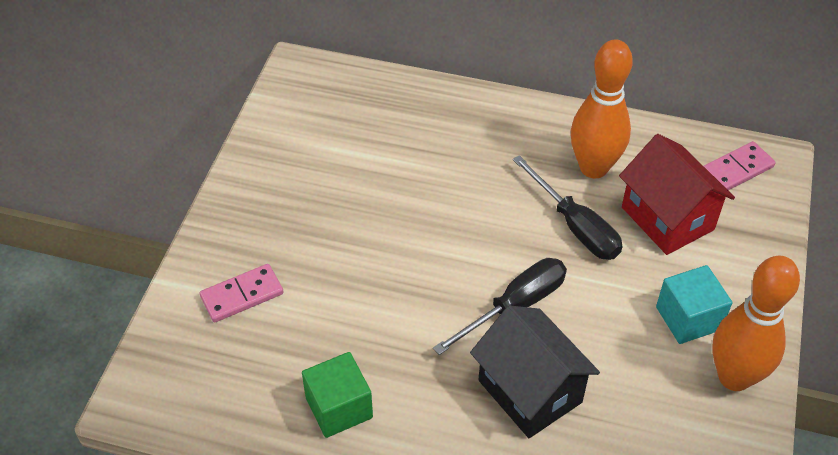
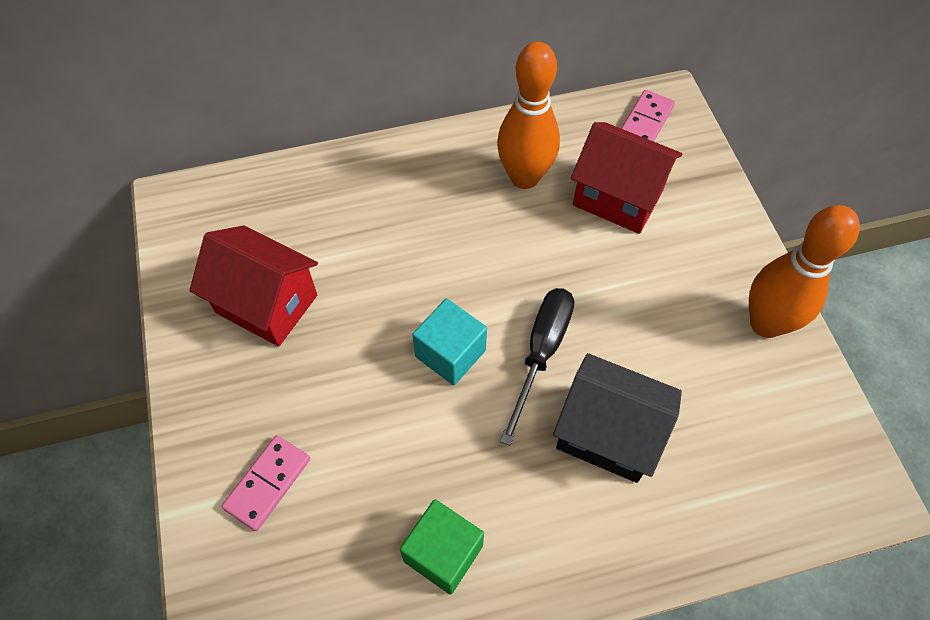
camera: 30 degrees left, 10 degrees up
black screwdriver [513,155,622,260] -> none
turquoise cube [656,265,732,344] -> turquoise cube moved to [412,298,487,386]
none -> red house [189,225,318,347]

